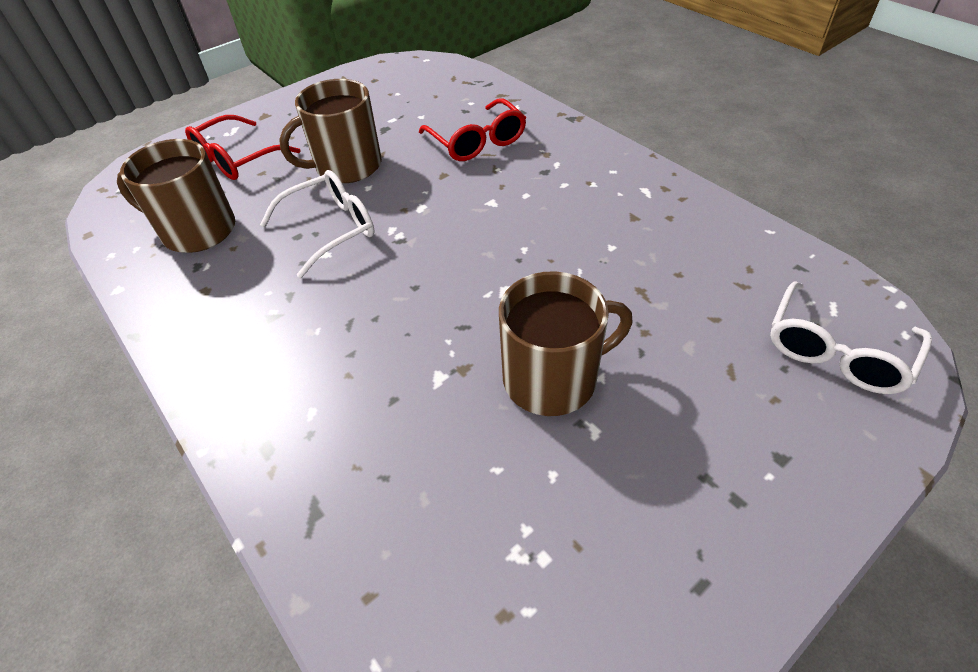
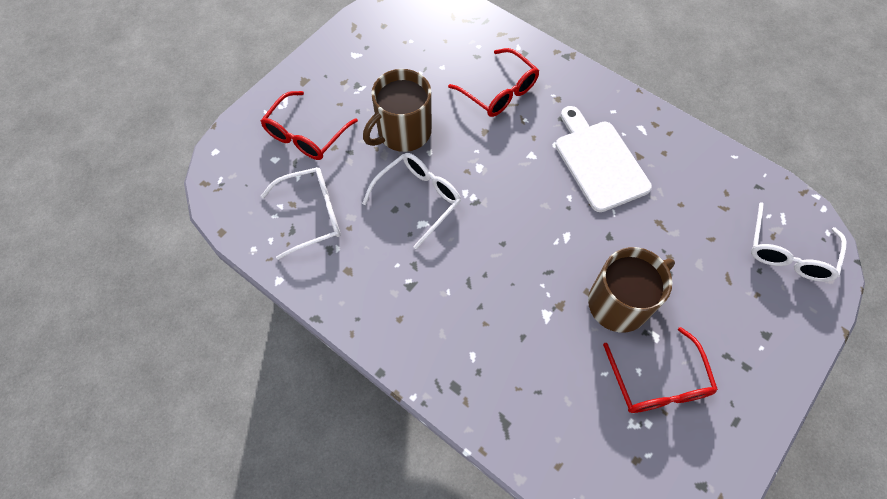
camera: 15 degrees left, 15 degrees up
brown mug [117,139,235,253] -> white glasses [261,167,340,260]
none -> white cutting board [555,106,652,212]
none -> red glasses [603,327,718,413]

